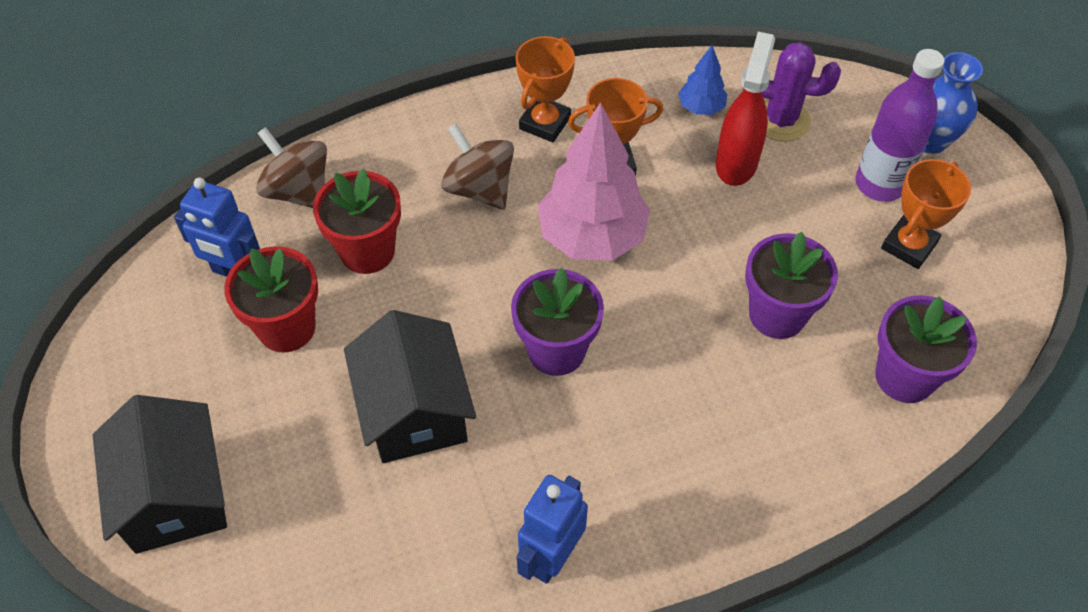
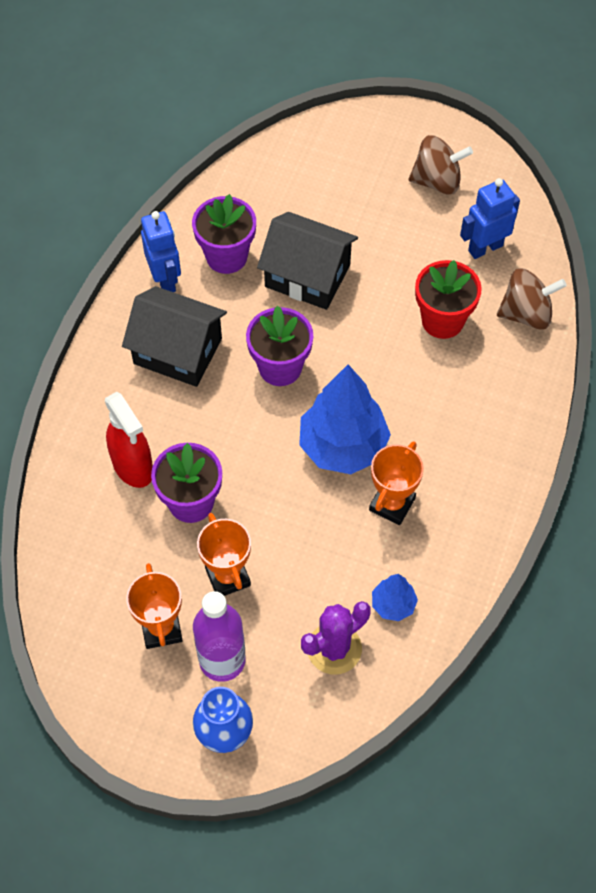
camera: 130 degrees right, 5 degrees up
black house [93,395,227,554] -> black house moved to [122,286,227,387]
red flower pot [224,246,318,353] -> none
brown spinning top [441,123,514,210] -> brown spinning top moved to [409,135,473,195]
orange trophy [516,36,575,143] -> orange trophy moved to [197,513,251,596]
pink tree [538,102,650,261] -> blue tree [299,364,391,474]
red spray bottle [716,32,775,186] -> red spray bottle moved to [105,392,153,488]
purple flower pot [876,295,977,403] -> purple flower pot moved to [192,194,256,274]

